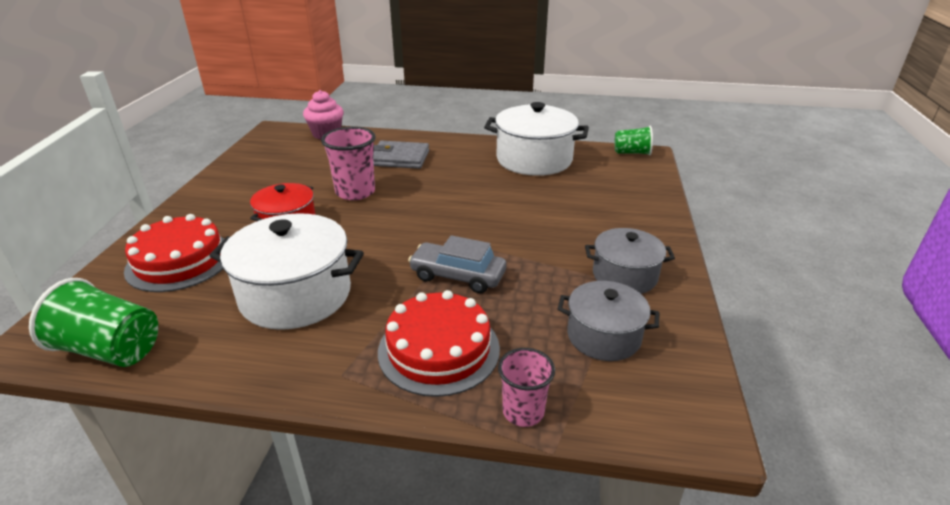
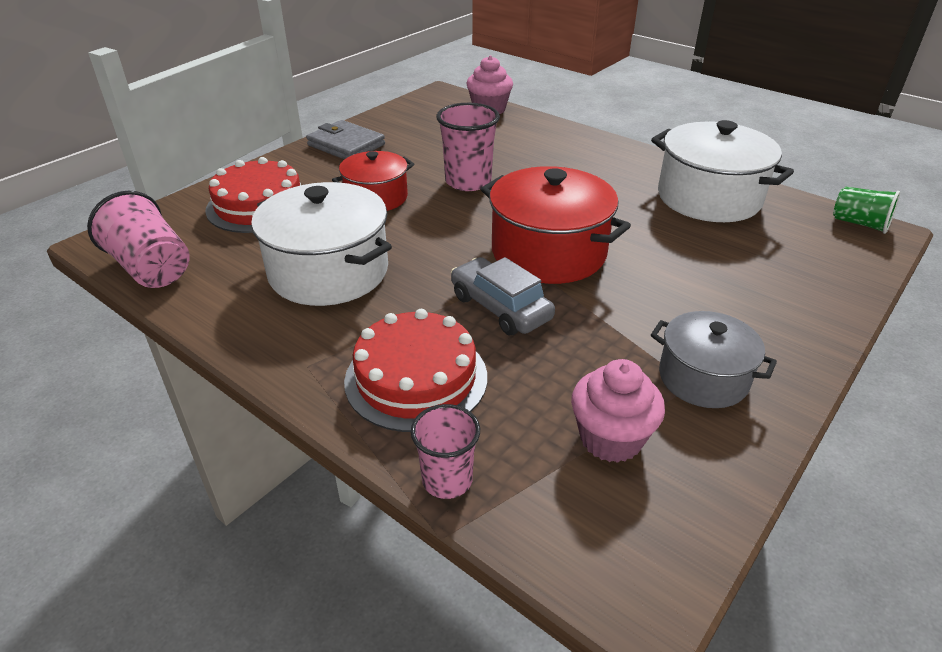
camera: 30 degrees right, 5 degrees up
green cup [29,278,158,367] -> pink cup [87,191,190,288]
grey wallet [373,141,429,169] -> grey wallet moved to [306,120,385,160]
grey pot [557,281,659,361] -> pink cupcake [571,359,665,463]
none -> red pot [481,166,631,284]

